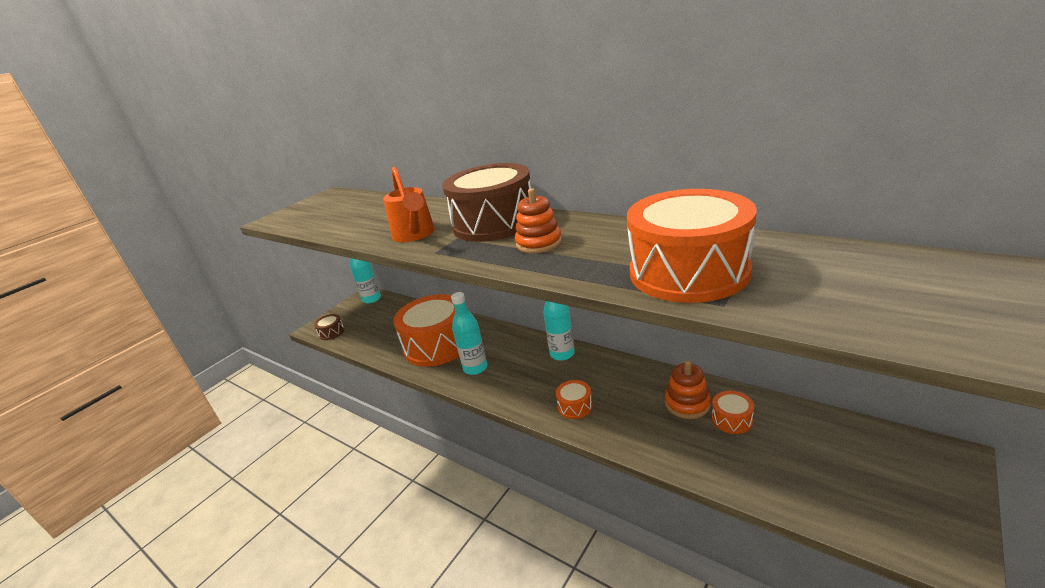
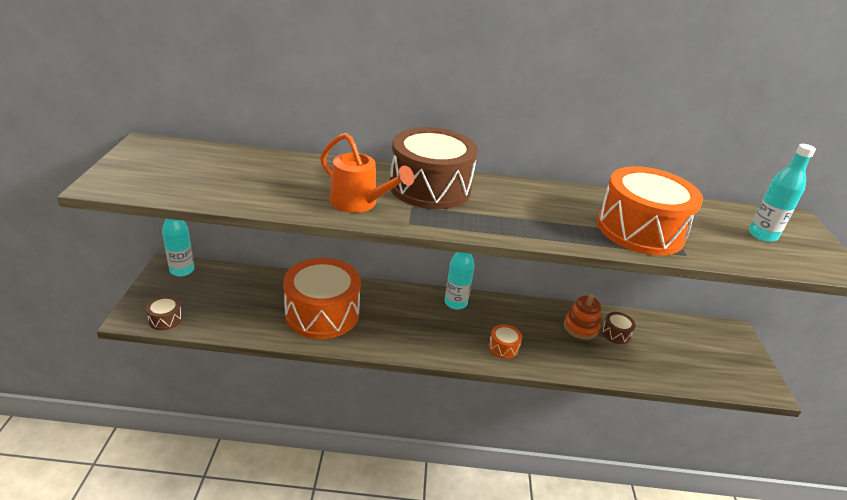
camera: 40 degrees left, 5 degrees up
turquoise bottle [451,292,488,375] -> turquoise bottle moved to [749,144,816,242]
orange stacking toy [515,188,562,254] -> none
orange drum [712,391,754,434] -> brown drum [601,312,636,344]

